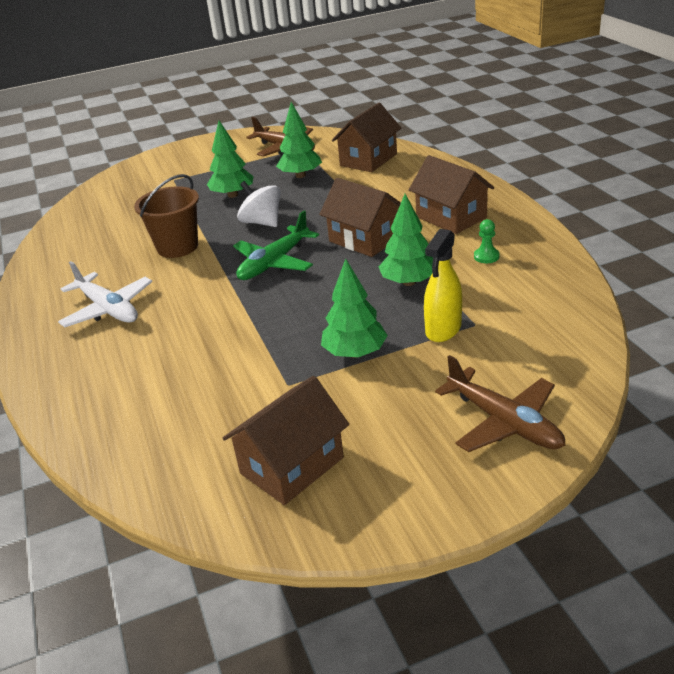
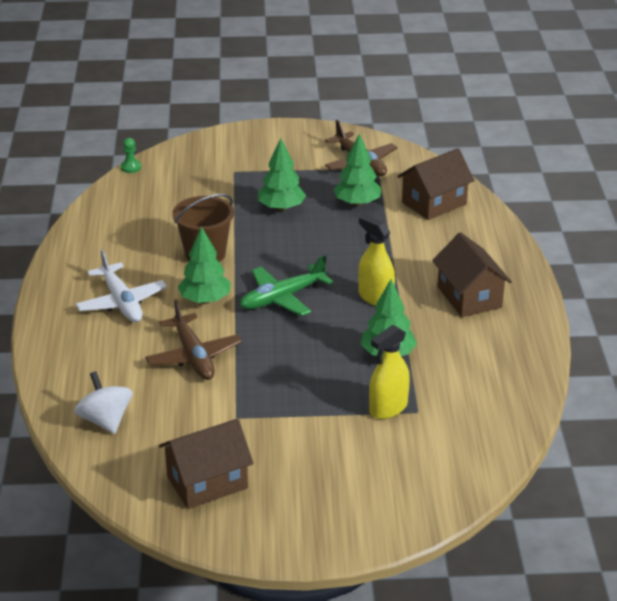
camera: 15 degrees right, 0 degrees up
white spinning top [237,181,281,227] -> white spinning top moved to [74,371,133,434]
brown house [319,178,401,257] -> yellow spray bottle [358,215,395,306]
green tree [321,259,388,358] -> green tree moved to [178,226,231,304]
brown plane [435,355,565,452] -> brown plane moved to [145,299,242,380]
green pawn [474,219,500,263] -> green pawn moved to [121,138,141,173]

